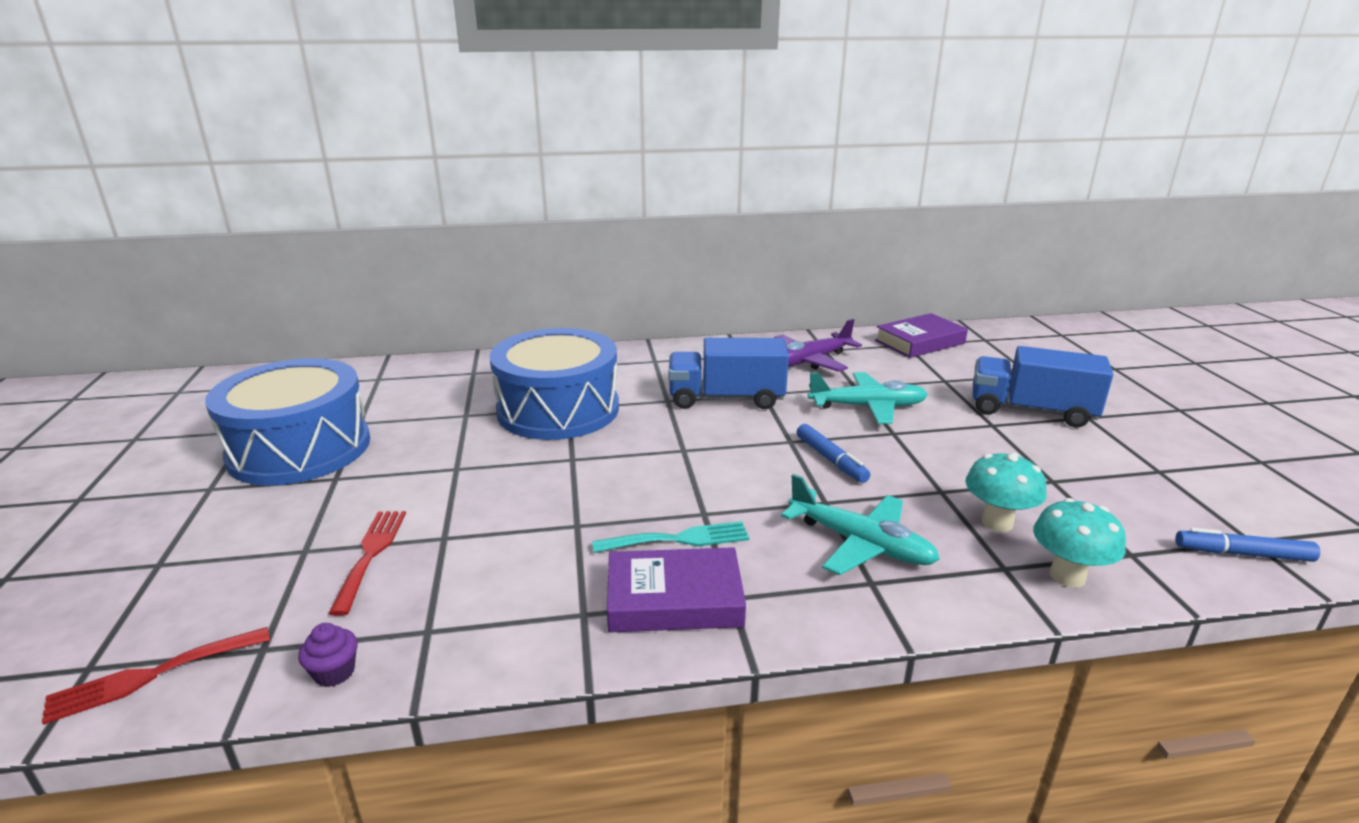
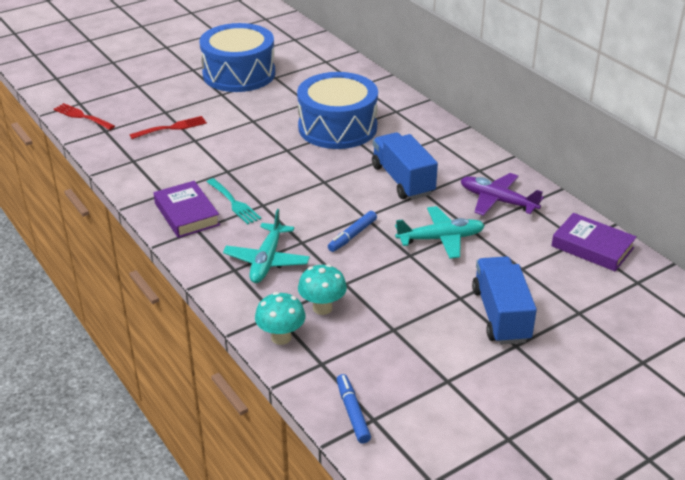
camera: 65 degrees right, 10 degrees up
purple cupcake [298,623,358,687] -> none
turquoise plane [808,372,928,424] -> turquoise plane turned 75 degrees counterclockwise [395,206,485,259]

